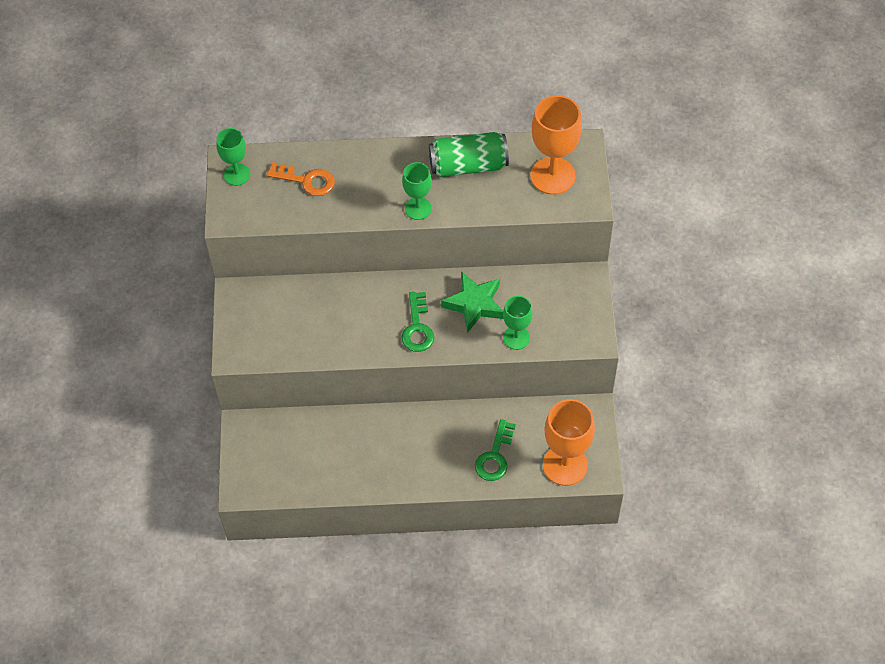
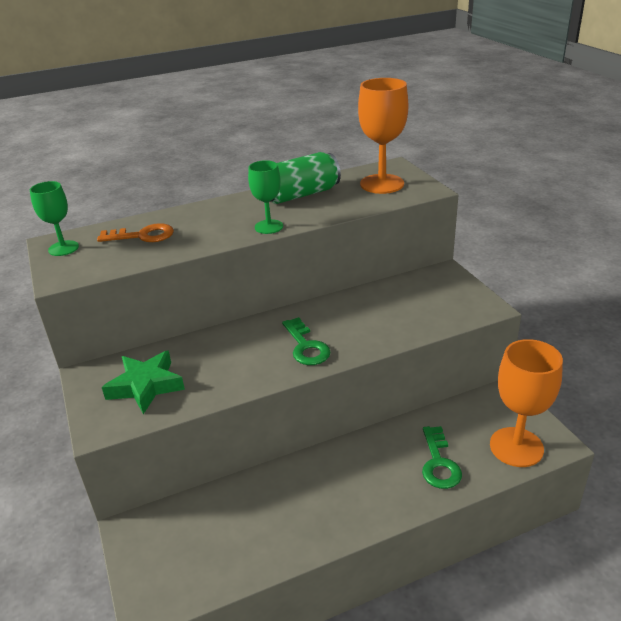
camera: 20 degrees left, 25 degrees down
green star [441,272,504,332] -> green star moved to [102,350,185,414]
green goblet [503,296,533,350] -> none

